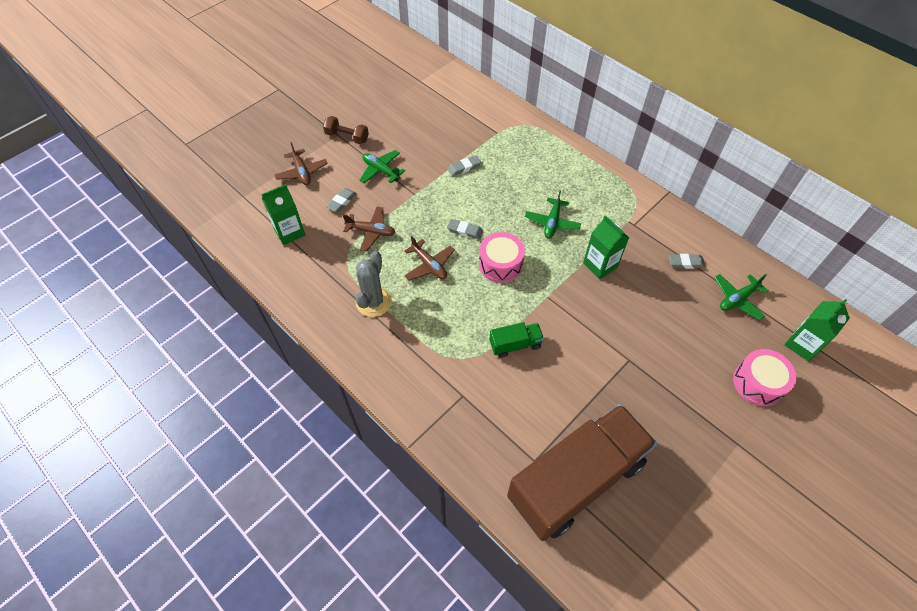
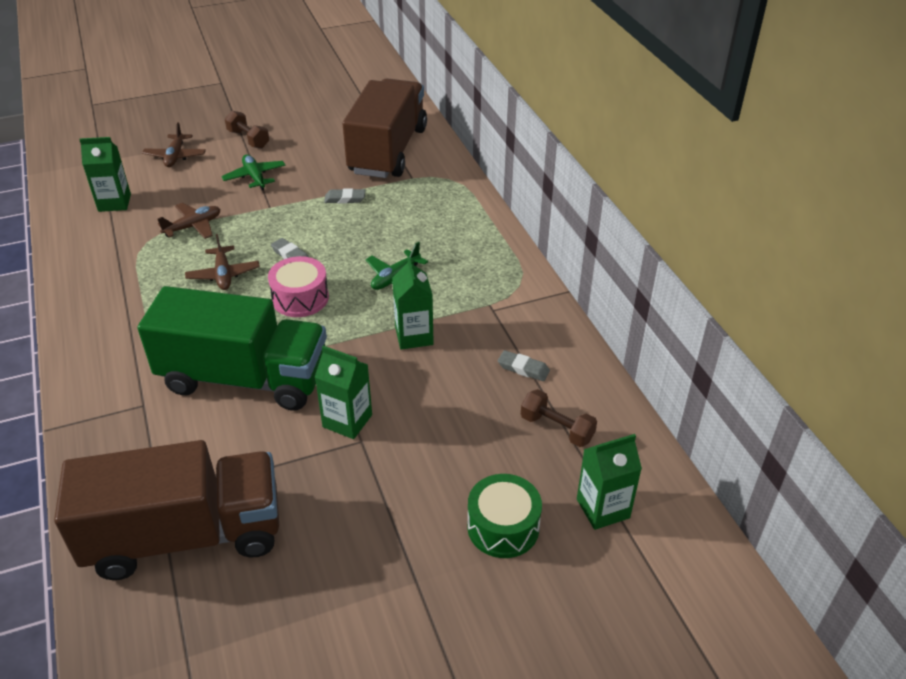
camera: 25 degrees right, 15 degrees down
grey eraser [326,188,356,212] -> none
brown plane [343,206,395,251] -> brown plane turned 75 degrees counterclockwise [157,203,220,239]
grey cactus [355,251,392,317] -> none
green truck [489,322,544,358] -> green truck [137,286,327,410], size x2.49
green plane [714,274,768,320] -> brown dumbbell [521,389,597,447]
pink drum [733,349,797,406] -> green drum [467,474,542,558]
none -> green carton [315,346,372,439]
none -> brown truck [343,78,427,178]

